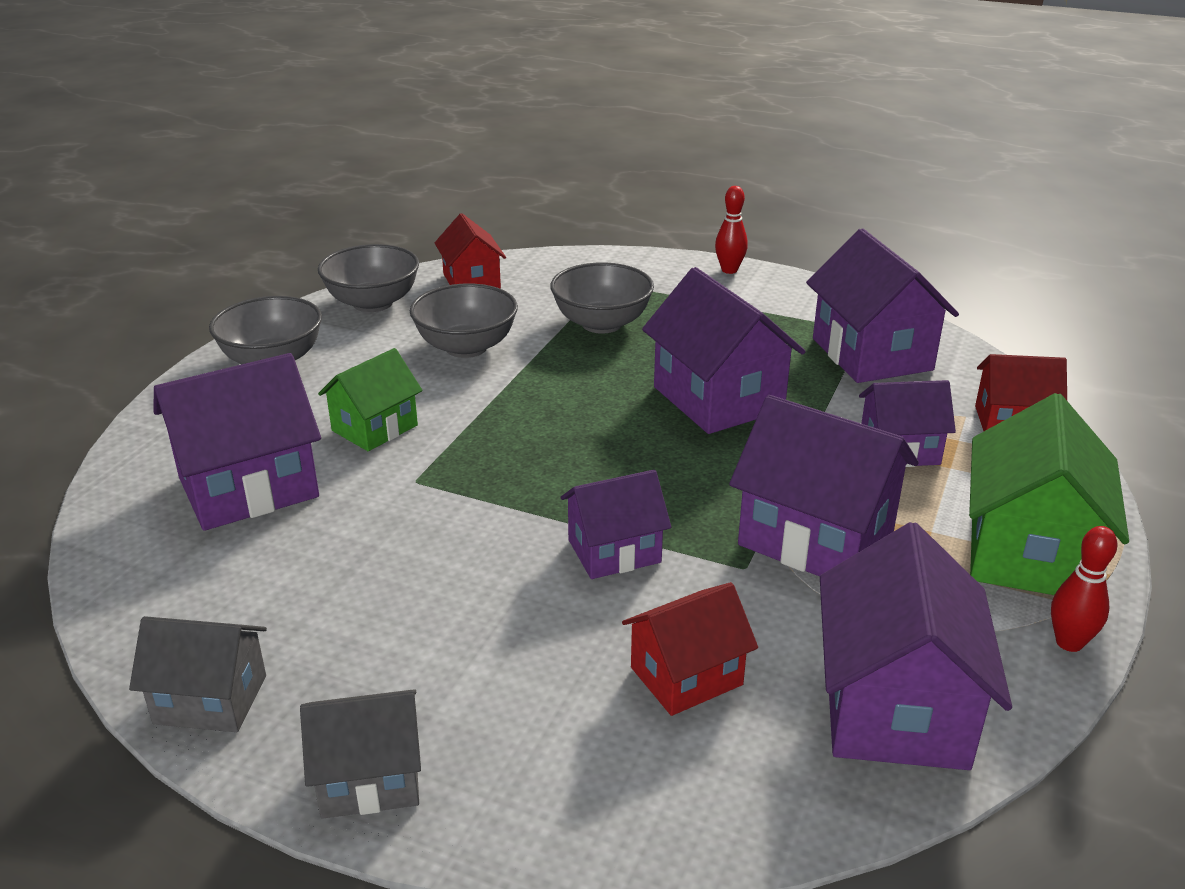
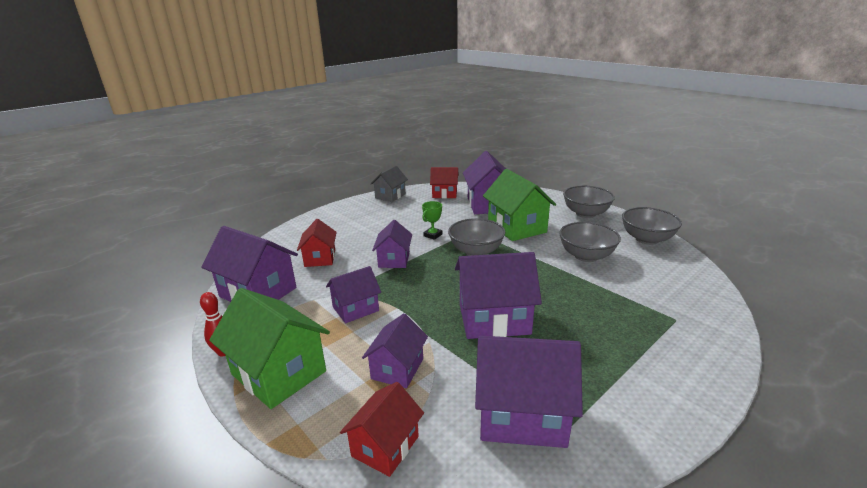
camera: 115 degrees right, 5 degrees down
grey house [300,689,421,819] -> none
green house [318,348,423,451] -> green house [483,169,556,241], size x1.65
red house [435,213,506,288] -> red house moved to [430,167,459,198]
grey bowl [550,262,654,334] -> grey bowl moved to [448,218,505,256]
red bowling pin [715,186,748,274] -> none
purple house [729,395,919,577] -> purple house [326,266,381,323], size x0.61
none -> green trophy [422,201,442,240]

